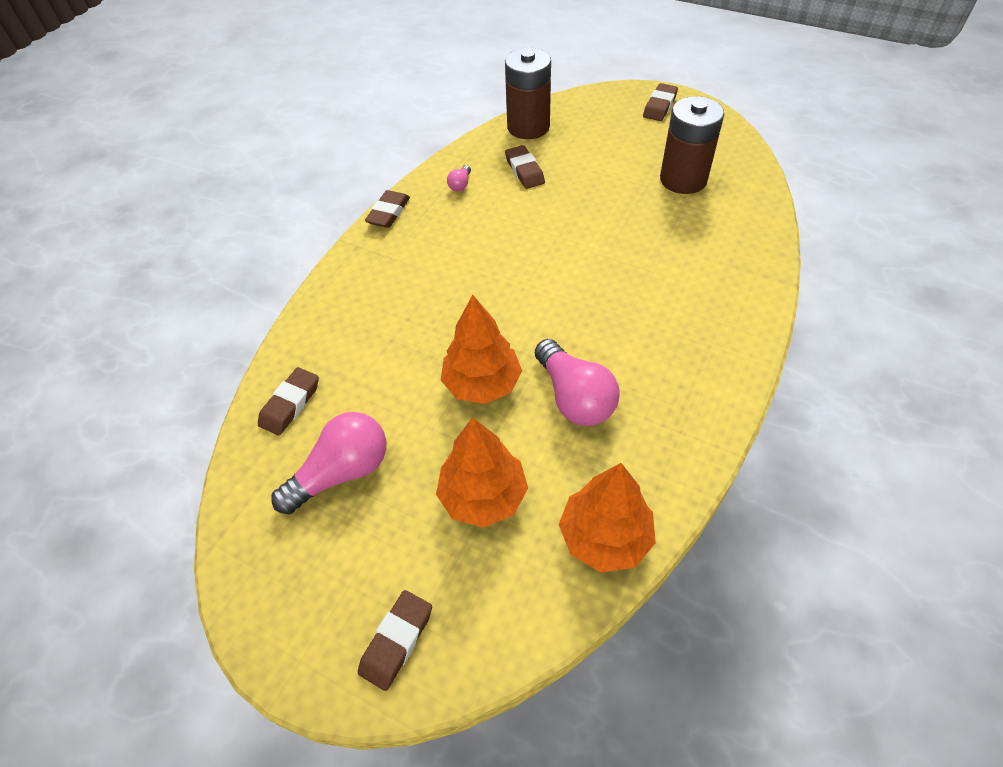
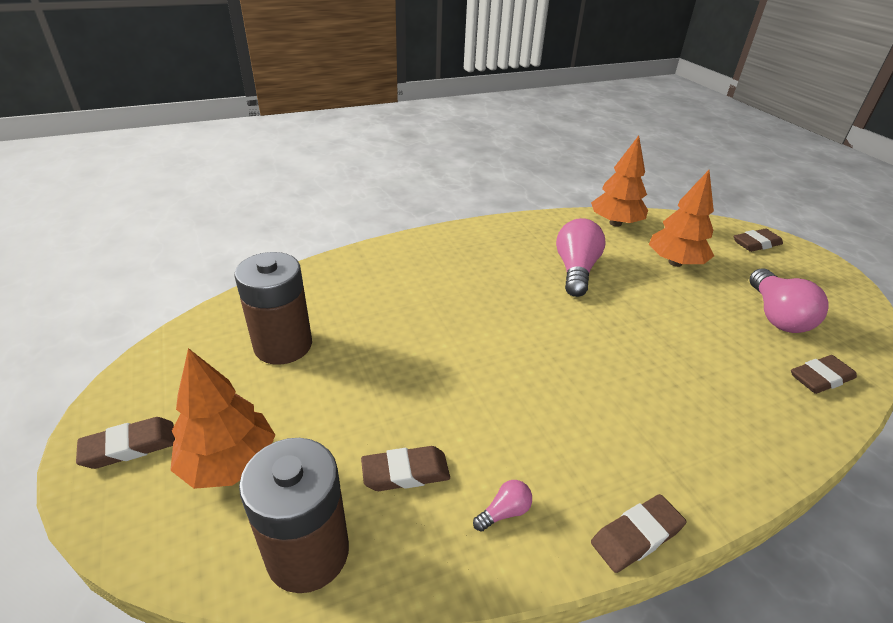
camera: 145 degrees left, 15 degrees down
pink light bulb [272,412,386,514] -> pink light bulb turned 90 degrees counterclockwise [750,268,829,333]
orange tree [441,295,522,404] -> orange tree moved to [170,348,275,489]
brown eraser [505,145,545,189] -> brown eraser turned 60 degrees clockwise [361,446,450,491]

